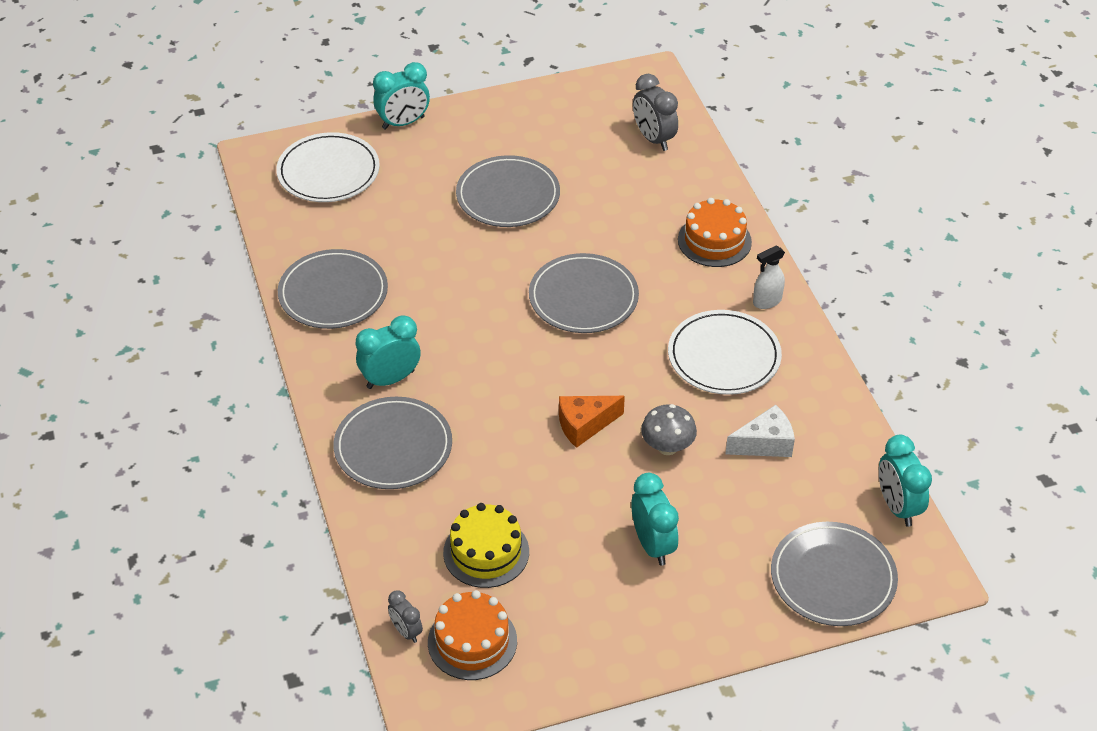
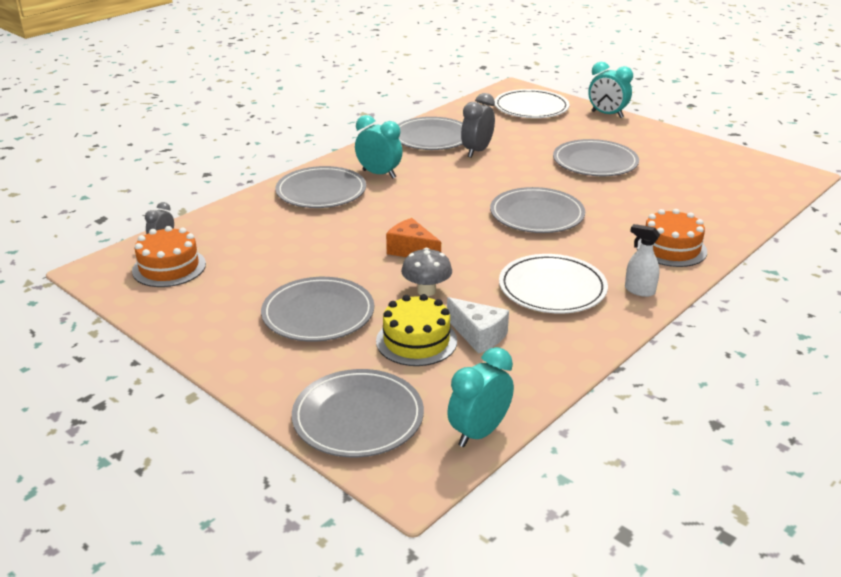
camera: 60 degrees right, 15 degrees down
yellow cake [443,503,529,588] -> yellow cake moved to [376,294,457,366]
turquoise clock [631,473,679,566] -> grey plate [261,277,374,342]
grey clock [633,74,678,151] -> grey clock moved to [461,93,495,158]

